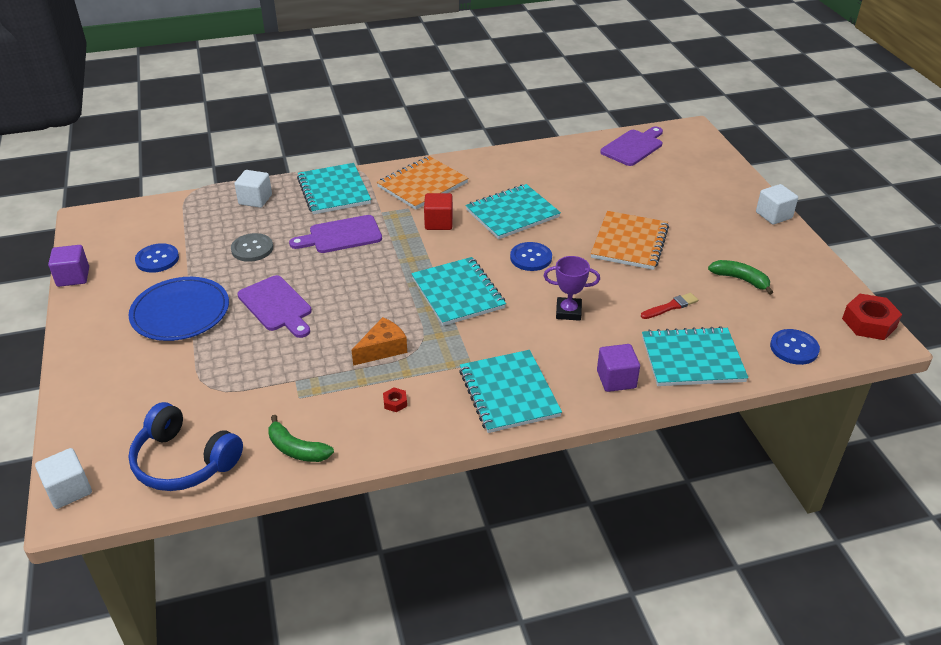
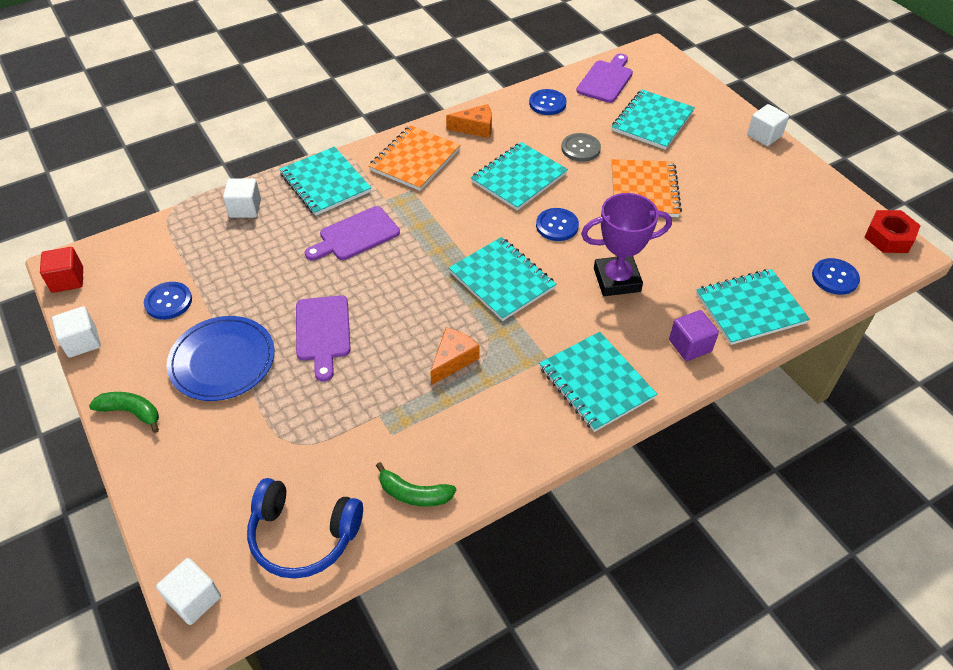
camera: 15 degrees left, 10 degrees up
purple cube [48,245,89,287] -> white cube [52,306,101,358]
grey button [231,233,273,262] -> grey button moved to [561,133,601,162]
purple cutting board [237,275,312,338] -> purple cutting board turned 45 degrees clockwise [296,295,351,381]
red nut [383,387,407,412] -> none
red cube [424,193,453,230] -> red cube moved to [40,247,83,293]
purple trophy [544,256,600,321] -> purple trophy [581,193,672,296], size x1.59
red brush [641,293,698,319] -> none
green banana [708,260,773,295] -> green banana moved to [89,392,159,433]
none -> orange cheese [446,104,492,138]
none -> blue button [529,89,567,115]
none -> turquoise notebook [612,89,695,150]

